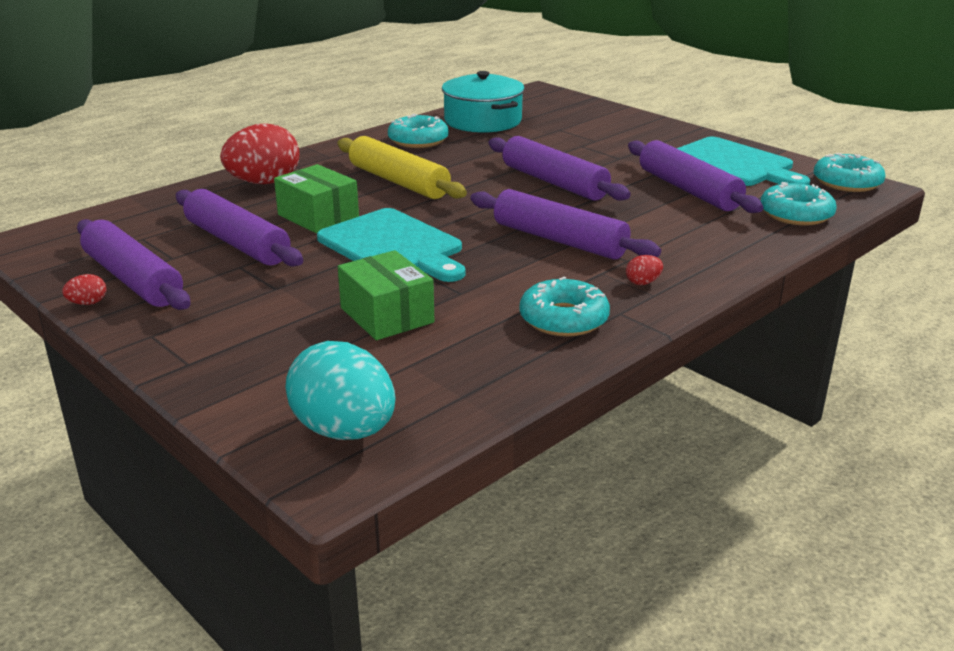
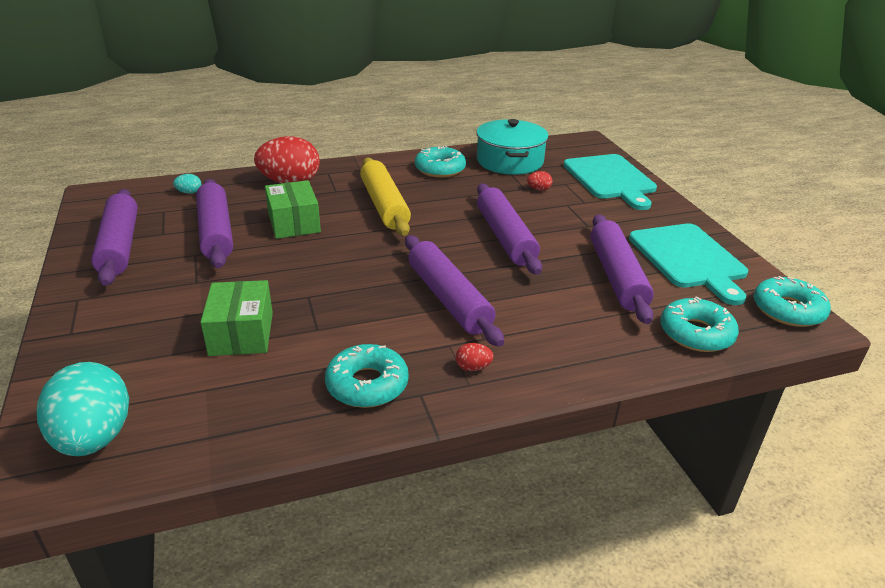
camera: 25 degrees right, 5 degrees up
red egg [62,274,106,305] -> red egg moved to [527,171,553,191]
turquoise cutting board [317,208,465,282] -> turquoise cutting board moved to [563,154,657,210]
none -> turquoise egg [173,174,201,194]

